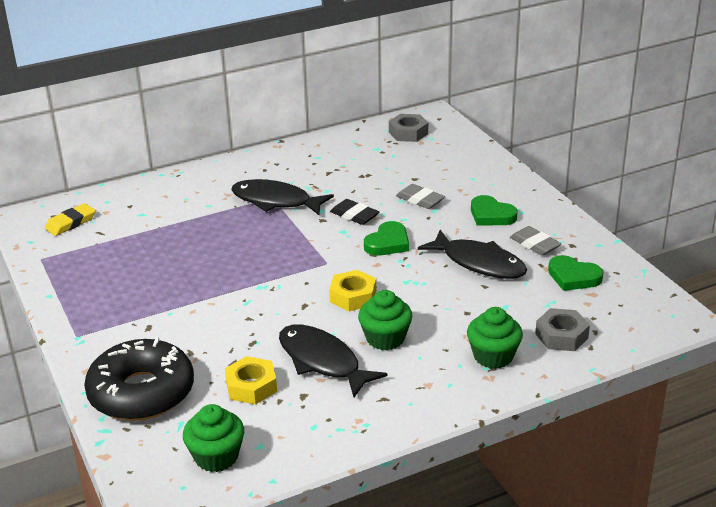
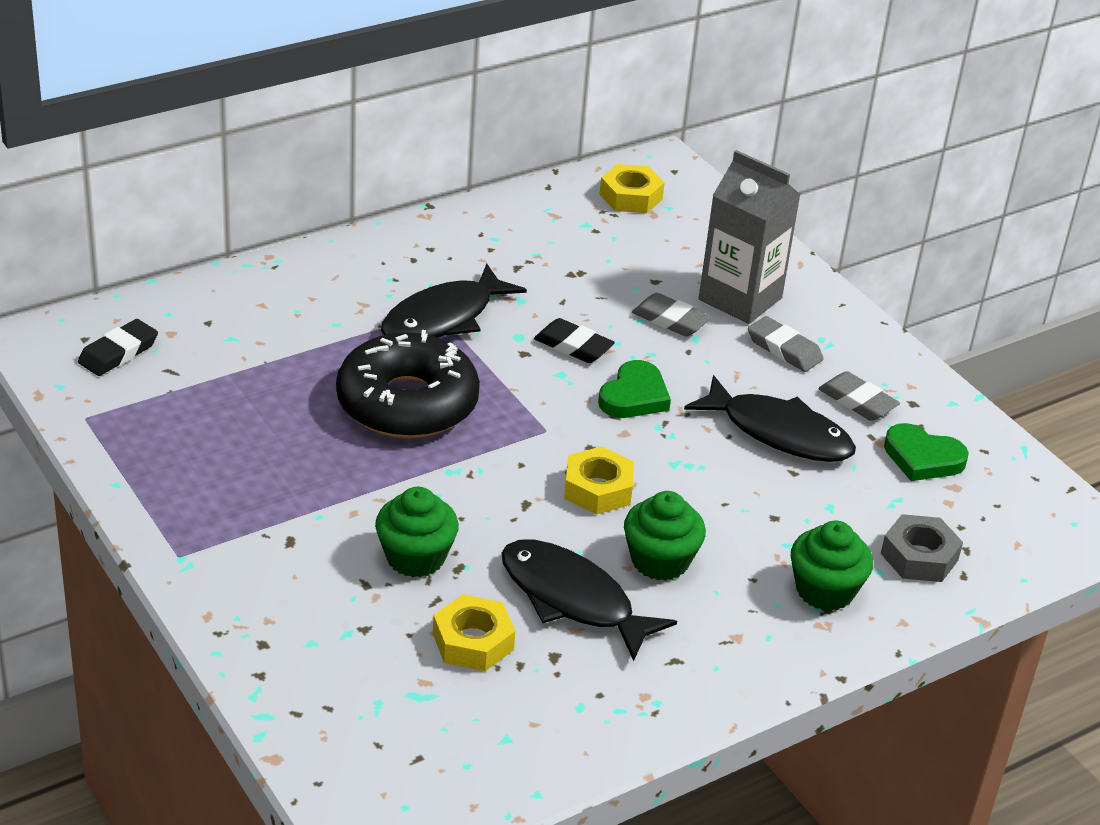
camera: 10 degrees left, 5 degrees up
yellow eraser [45,203,96,236] -> black eraser [78,319,158,376]
black donut [84,337,194,421] -> black donut moved to [336,330,480,438]
green cupcake [183,404,244,472] -> green cupcake moved to [375,487,459,577]
black fish [231,179,334,215] -> black fish turned 60 degrees counterclockwise [381,264,527,338]
grey nut [389,114,428,142] -> yellow nut [599,164,665,213]
green heart [471,195,518,226] -> grey eraser [748,316,824,372]
none -> grey carton [699,150,800,324]

